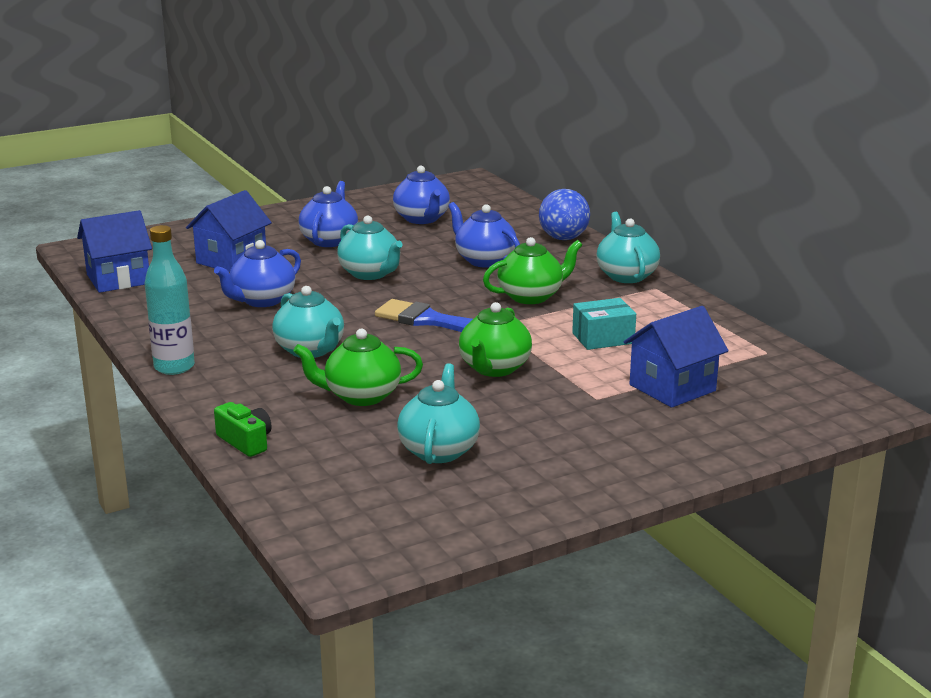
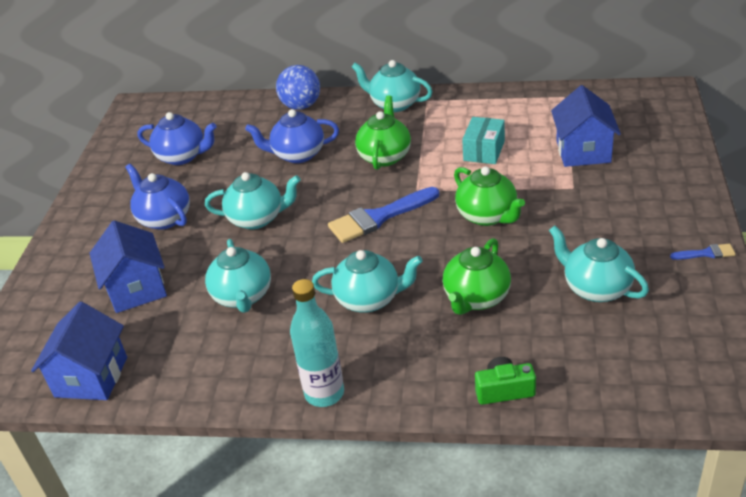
camera: 50 degrees left, 15 degrees up
blue teapot [214,240,301,307] -> turquoise teapot [205,239,271,313]
none -> blue brush [670,244,736,260]

